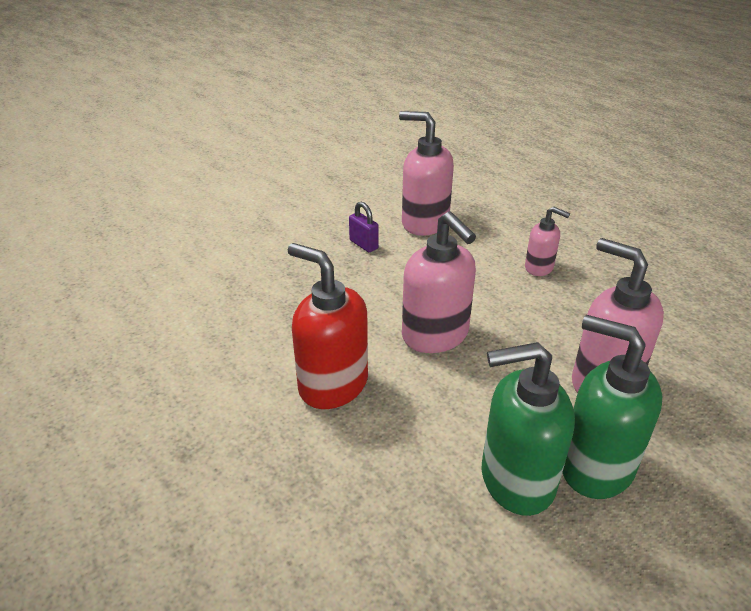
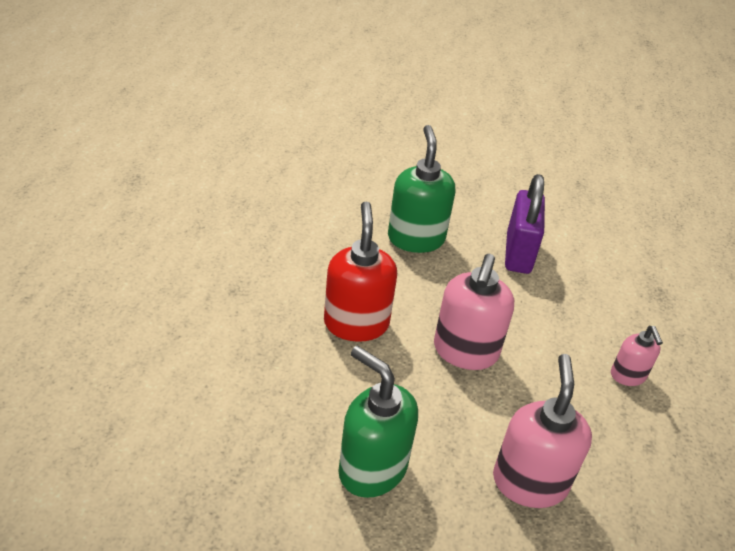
camera: 45 degrees right, 5 degrees up
purple padlock [349,202,379,252] -> purple padlock [505,174,545,274], size x1.97
pink soap dispenser [399,111,454,236] -> none
green soap dispenser [562,315,662,499] -> green soap dispenser moved to [388,125,455,253]

